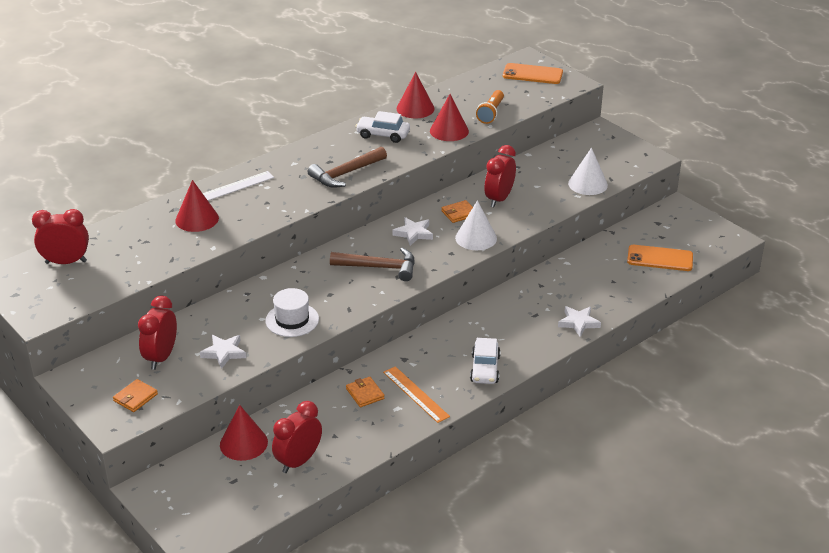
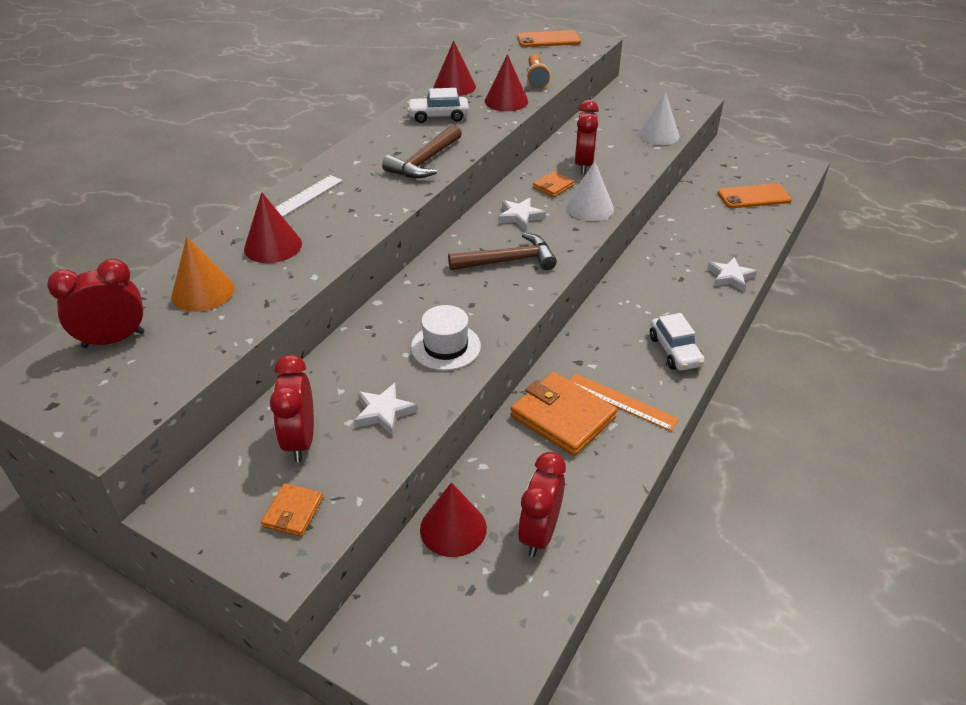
camera: 20 degrees left, 5 degrees up
orange wallet [346,377,385,407] -> orange wallet [510,372,617,456], size x1.98
none -> orange cone [171,237,235,312]

